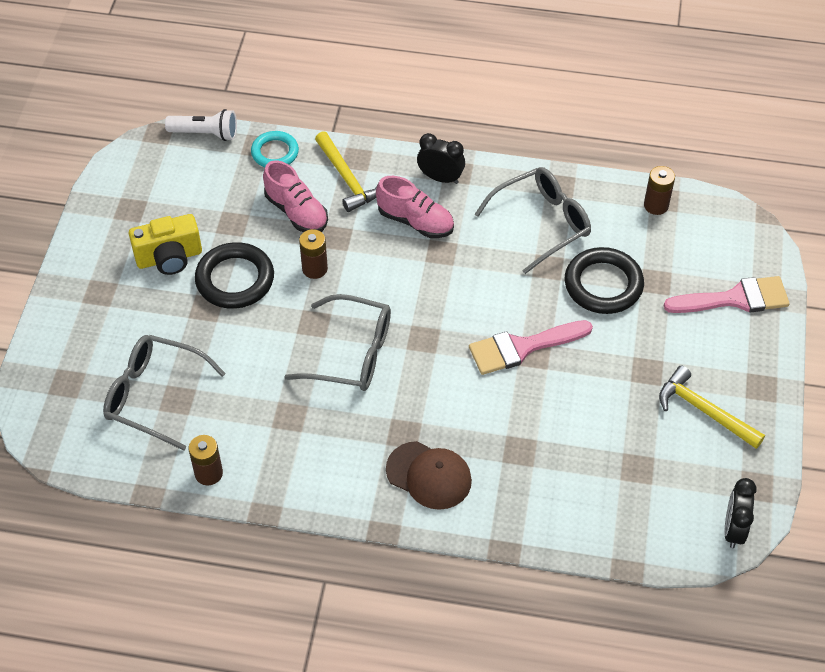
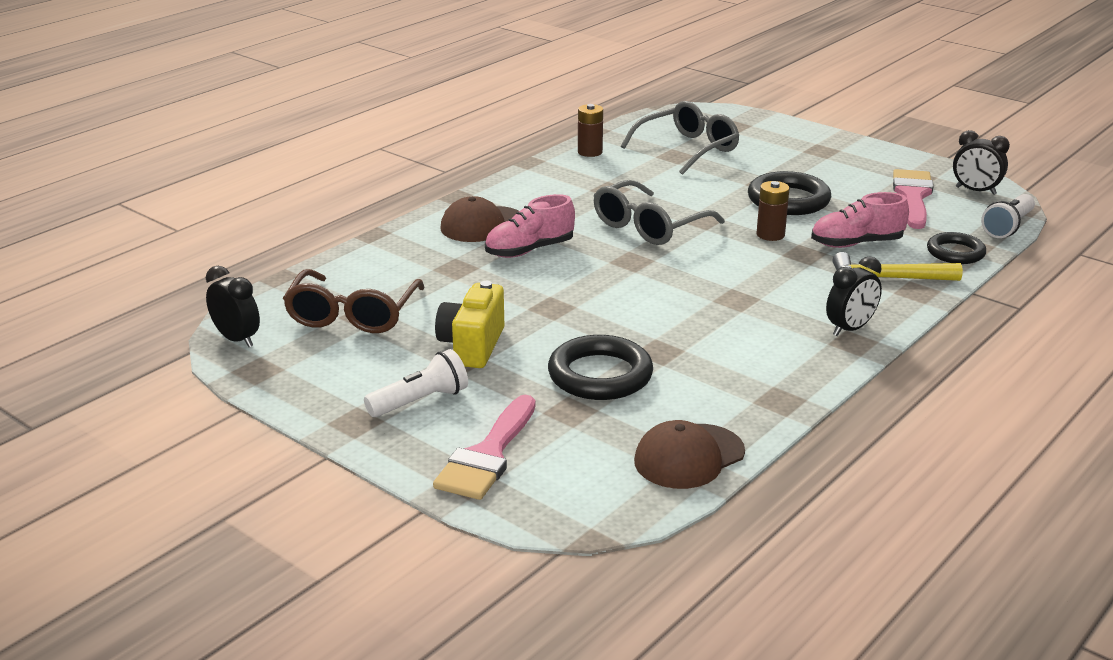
camera: 120 degrees right, 25 degrees down
yellow camera [129,214,202,275] -> yellow camera moved to [435,281,504,368]
turquoise ring [251,131,299,167] -> black ring [927,232,986,264]
pink shoe [376,176,454,238] -> pink shoe moved to [485,194,575,258]
pink brush [469,320,593,375] -> pink brush moved to [893,169,933,229]
grey glasses [474,167,591,274] -> none
brown battery [644,166,675,215] -> brown cap [634,420,745,489]
yellow hammer [659,366,765,449] -> none
none -> brown glasses [283,269,425,333]
none -> white flashlight [364,349,468,417]
none -> black clock [953,130,1010,195]

